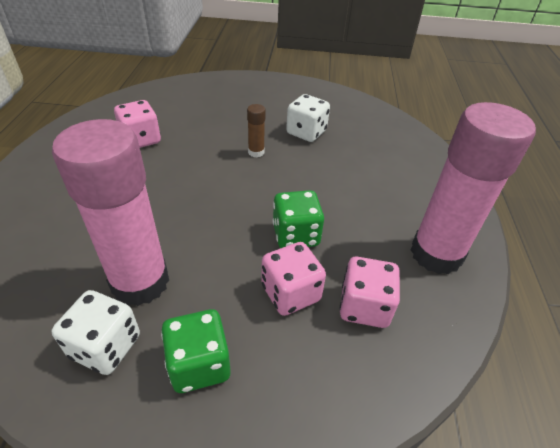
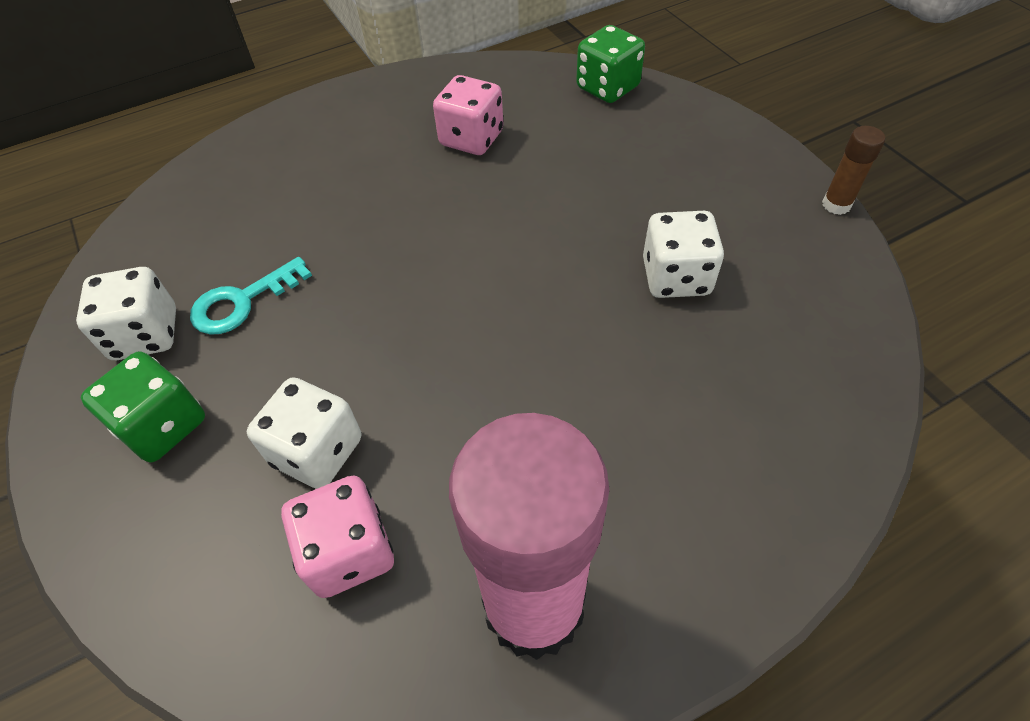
camera: 60 degrees right, 10 degrees up
pink glue stick [52,119,169,306] -> turquoise key [190,257,312,335]
brown glue stick [247,104,266,157] -> brown glue stick moved to [822,126,885,215]
pink dice [261,242,326,316] -> white dice [247,377,361,489]
green dice [273,190,324,248] -> green dice moved to [576,25,645,103]

